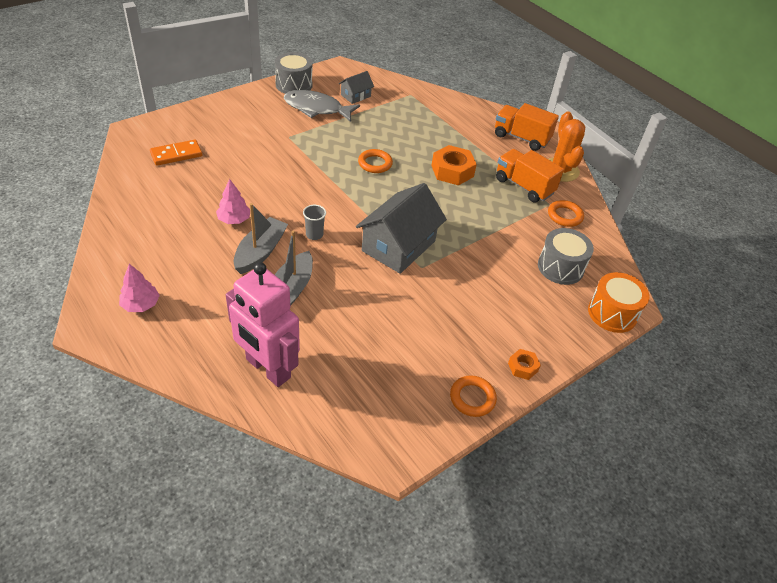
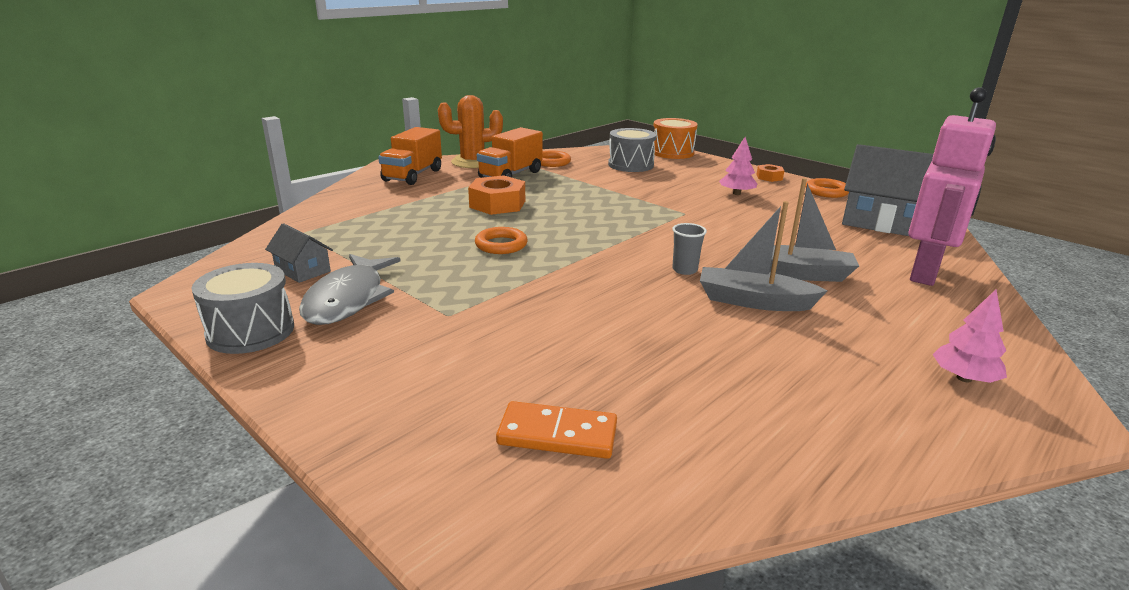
camera: 95 degrees left, 20 degrees down
orange domino [150,140,203,166] -> orange domino turned 45 degrees counterclockwise [496,401,617,459]
pink tree [216,179,250,224] -> pink tree moved to [719,137,757,195]
grey house [356,183,447,274] -> grey house moved to [842,144,933,236]

